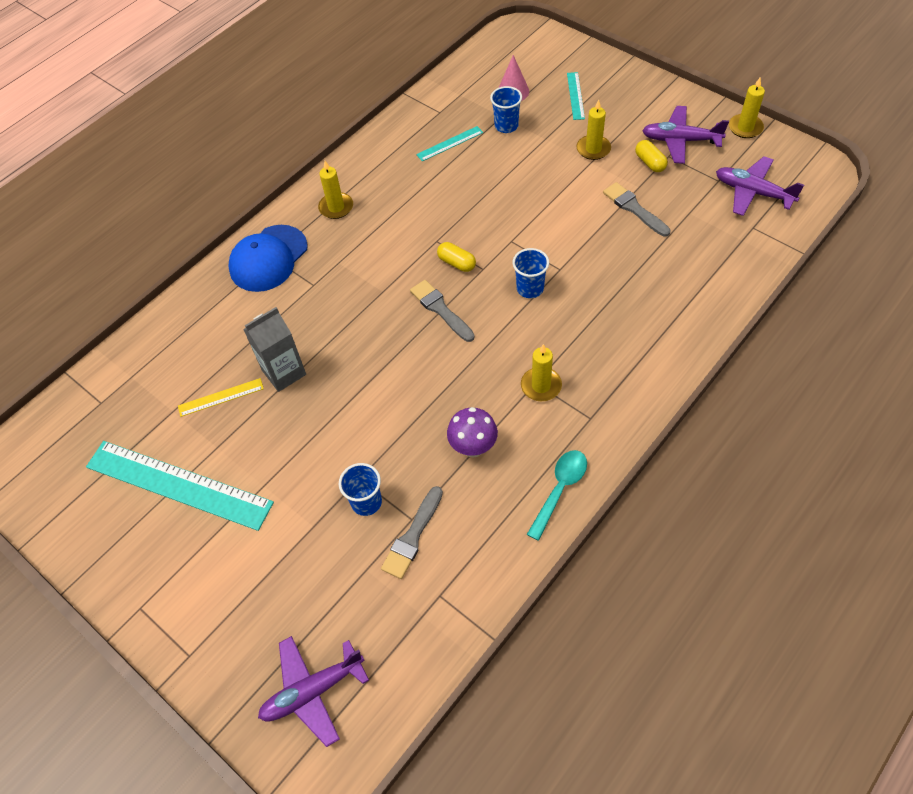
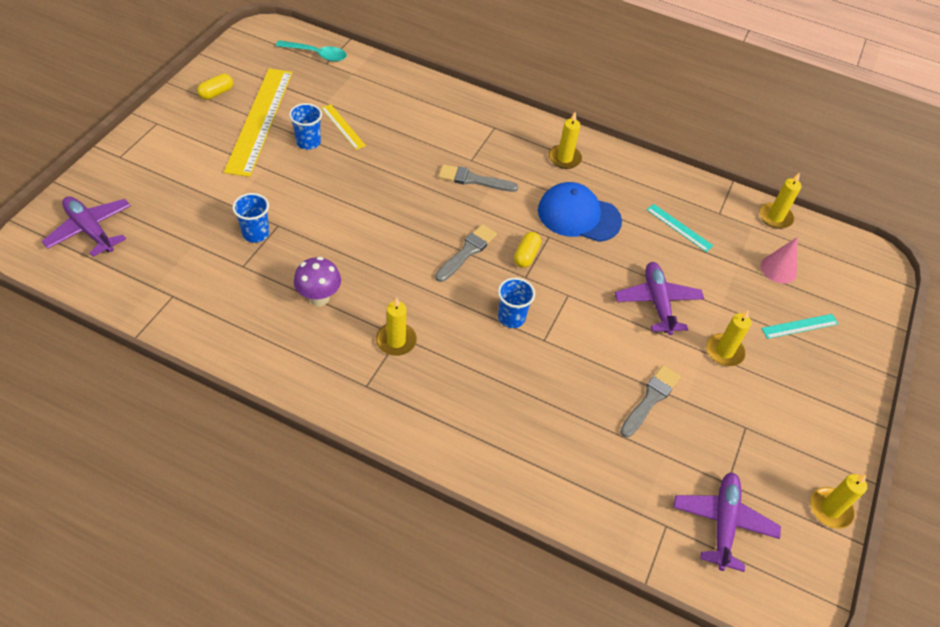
camera: 65 degrees right, 5 degrees down
turquoise ruler [86,441,274,531] -> yellow ruler [224,68,292,177]
blue cap [228,225,308,292] -> blue cap moved to [538,182,622,242]
grey carton [243,307,306,392] -> none
grey brush [381,486,443,579] -> grey brush moved to [438,164,518,192]
blue cup [490,86,522,133] -> blue cup moved to [289,103,322,150]
turquoise spoon [527,450,587,541] -> turquoise spoon moved to [276,40,347,62]
yellow capsule [635,140,668,172] -> yellow capsule moved to [197,74,233,100]
purple plane [642,106,729,164] -> purple plane moved to [615,262,704,335]
none -> yellow candle [760,172,801,229]

